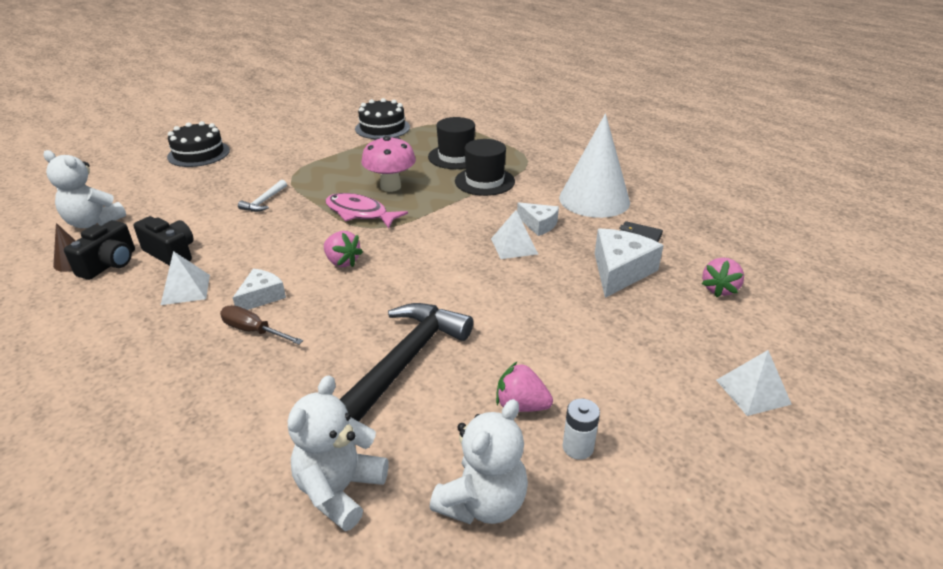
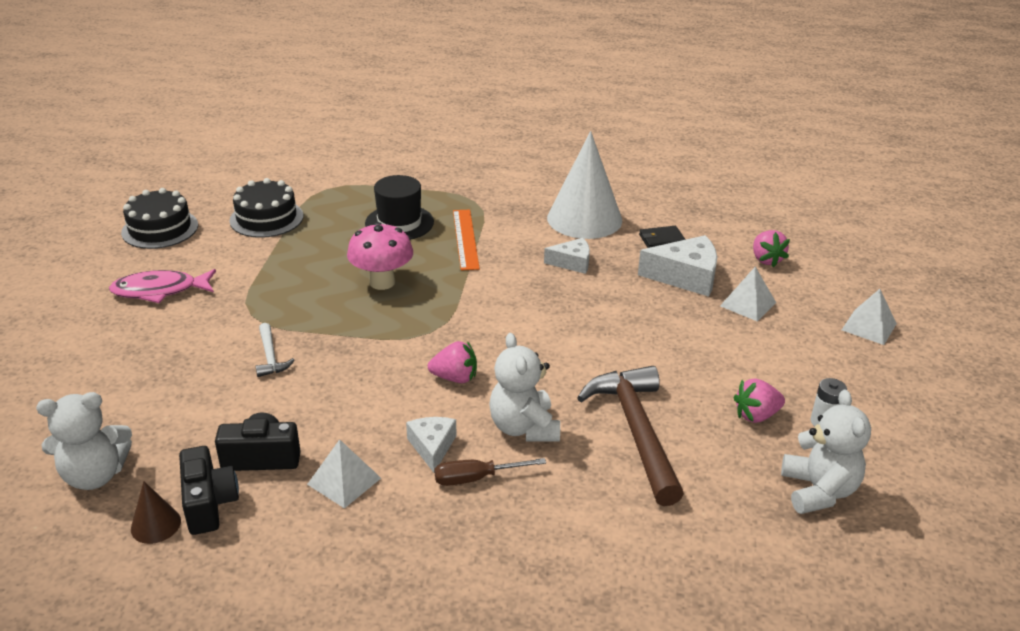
camera: 40 degrees left, 0 degrees up
black cake [167,121,230,167] -> black cake moved to [121,188,198,249]
white teddy bear [288,375,388,531] -> white teddy bear moved to [489,333,560,442]
pink fish [325,193,408,228] -> pink fish moved to [109,269,216,303]
black hammer [340,303,473,421] -> brown hammer [577,366,684,506]
black hat [455,139,515,196] -> orange ruler [453,209,480,271]
white pyramid [491,210,538,259] -> white pyramid moved to [720,267,776,322]
white cheese [595,229,664,298] -> white cheese turned 105 degrees clockwise [638,235,717,297]

